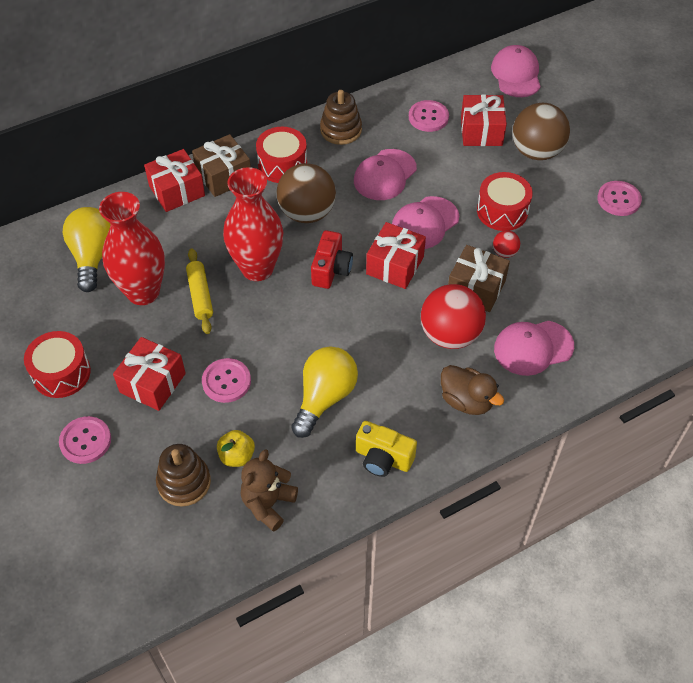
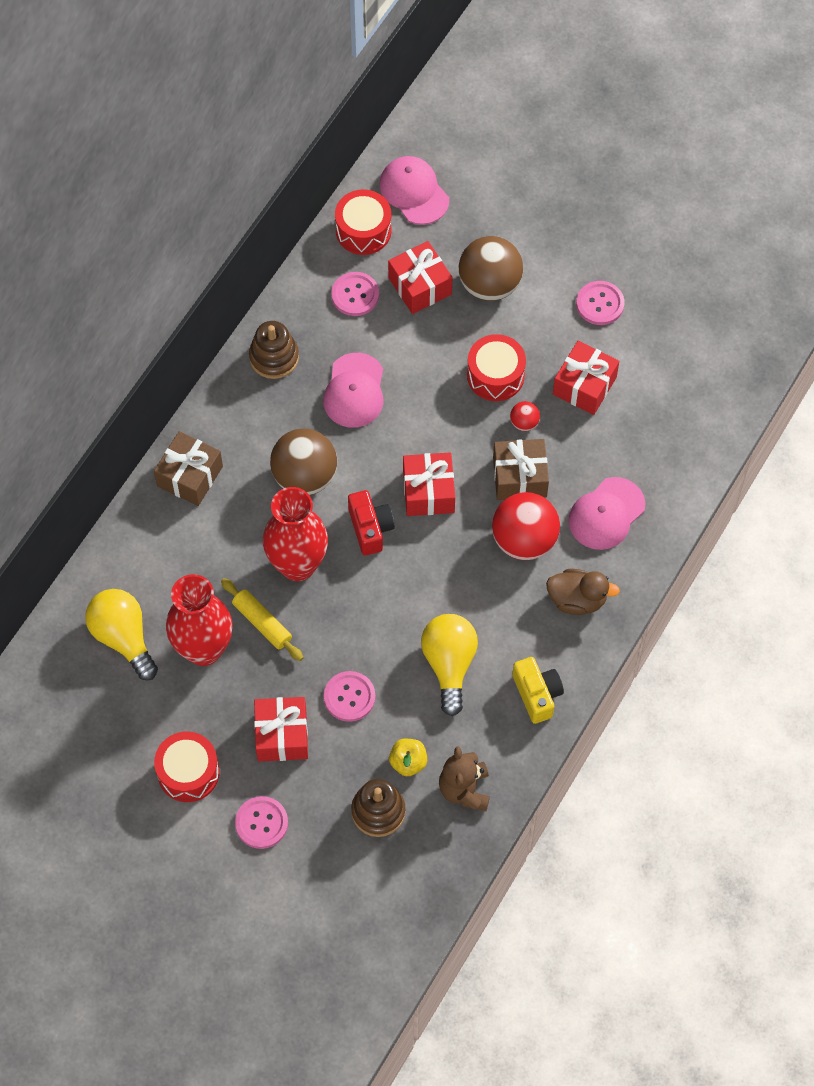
camera: 30 degrees left, 10 degrees up
red gift [144,149,205,212] -> red gift moved to [553,341,619,415]
red drum [256,127,307,183] -> red drum moved to [335,189,392,255]
yellow camera [356,421,417,477] -> yellow camera turned 105 degrees counterclockwise [513,657,564,724]
pink cap [392,196,459,249] -> none

